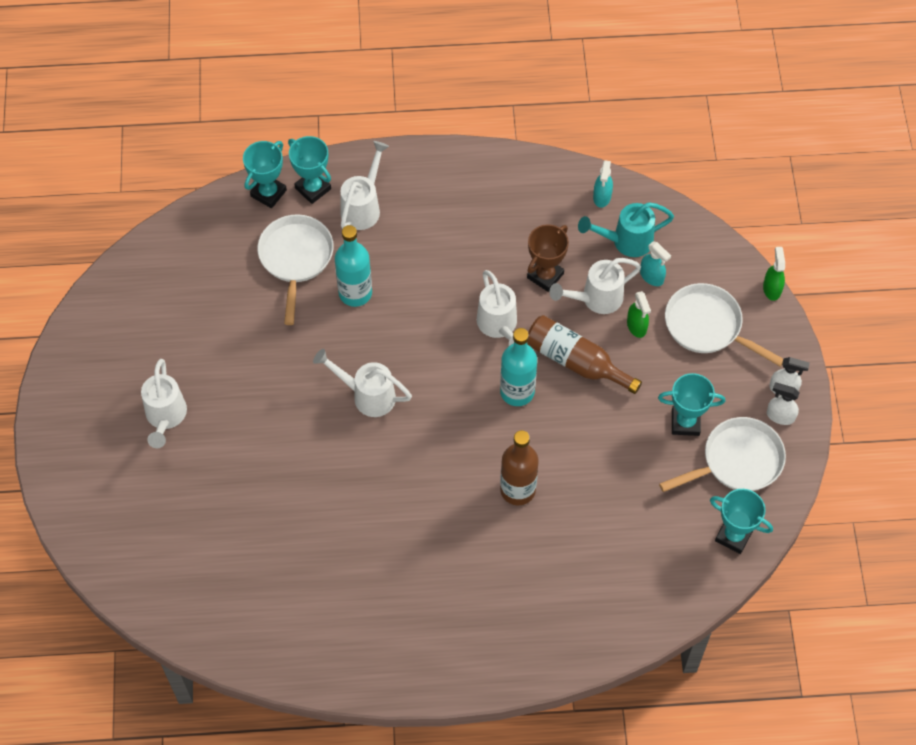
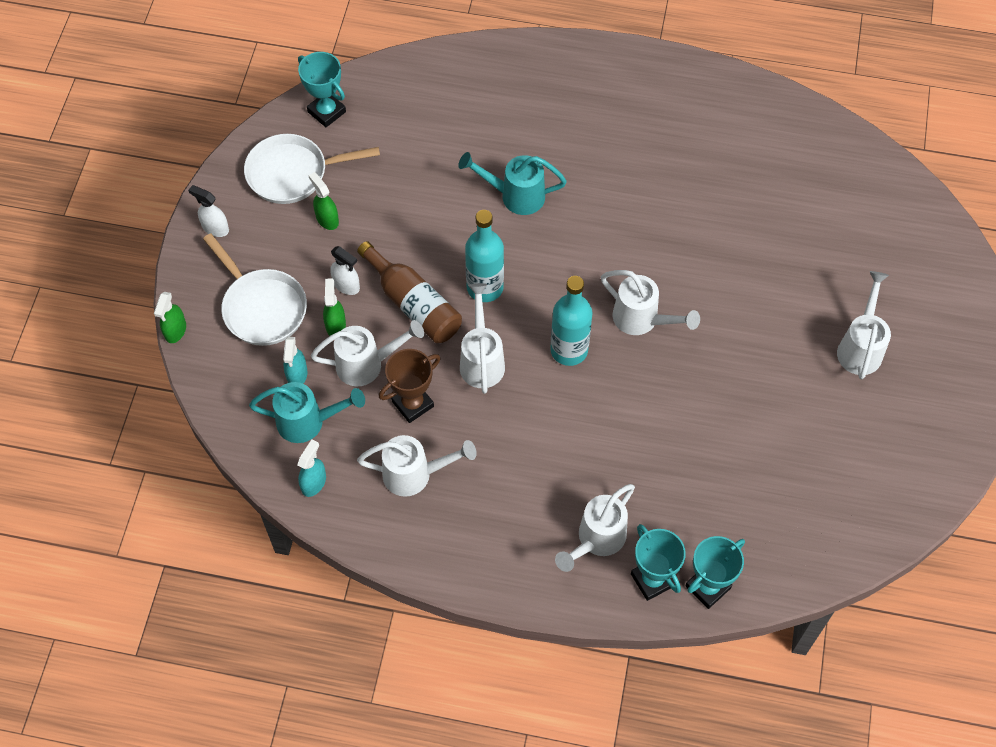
camera: 165 degrees left, 0 degrees up
white pan [257,214,334,325] -> none
turquoise bottle [335,225,372,307] -> turquoise bottle moved to [550,276,593,366]
brown bottle [500,430,539,505] -> turquoise watering can [458,152,567,215]
turquoise spray bottle [640,242,671,286] -> turquoise spray bottle turned 150 degrees counterclockwise [283,337,307,384]
turquoise trophy [658,373,725,436] -> green spray bottle [308,172,339,230]
white spray bottle [767,383,799,425] -> white spray bottle moved to [330,246,360,295]
none -> white watering can [357,435,477,497]

